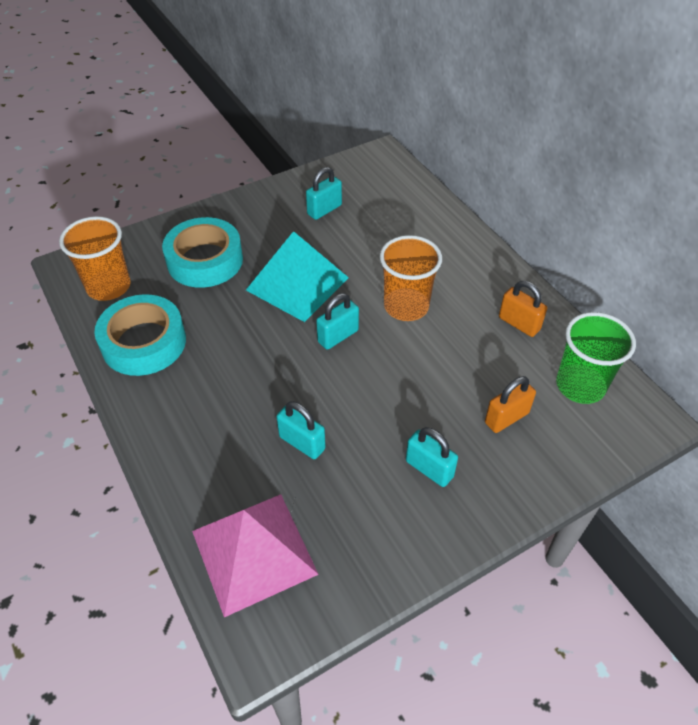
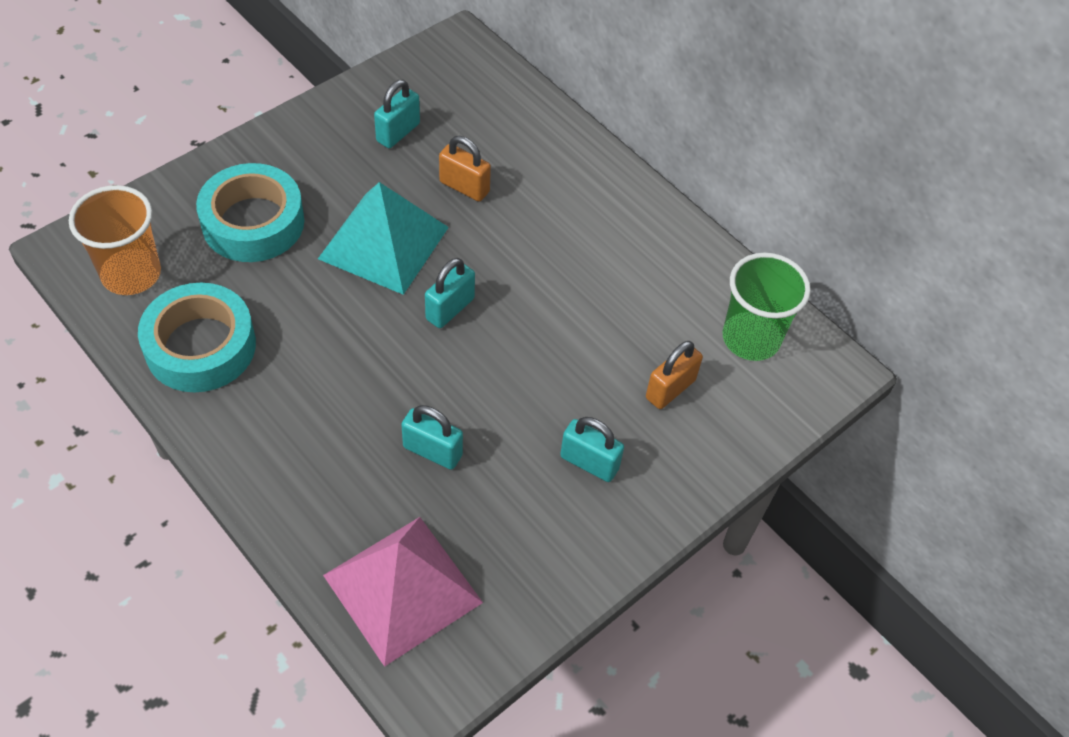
camera: 15 degrees left, 5 degrees up
orange cup [379,235,442,321] -> none
orange padlock [499,281,547,337] -> orange padlock moved to [439,136,491,202]

